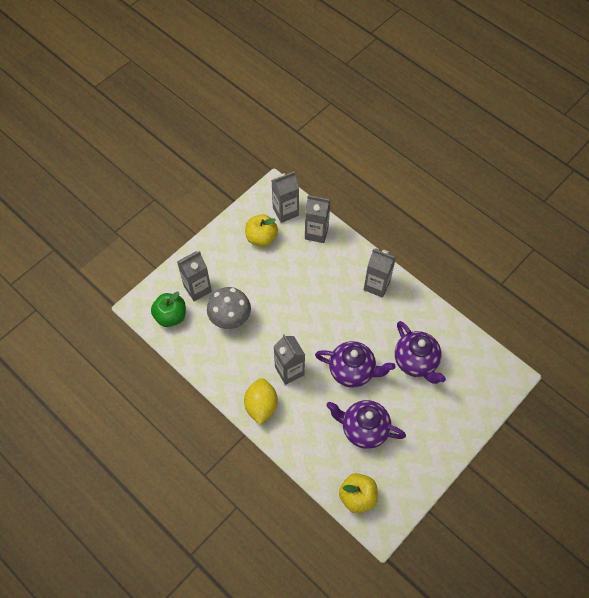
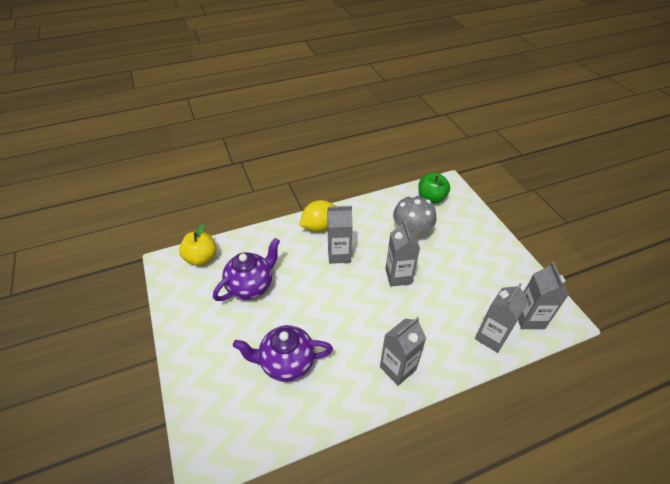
camera: 115 degrees right, 15 degrees down
grey carton [177,251,212,301] -> grey carton moved to [385,220,420,287]
yellow lemon [244,378,278,425] -> yellow lemon turned 60 degrees counterclockwise [299,200,335,231]
yellow apple [245,214,278,247] -> none
purple teapot [315,341,396,388] -> none

